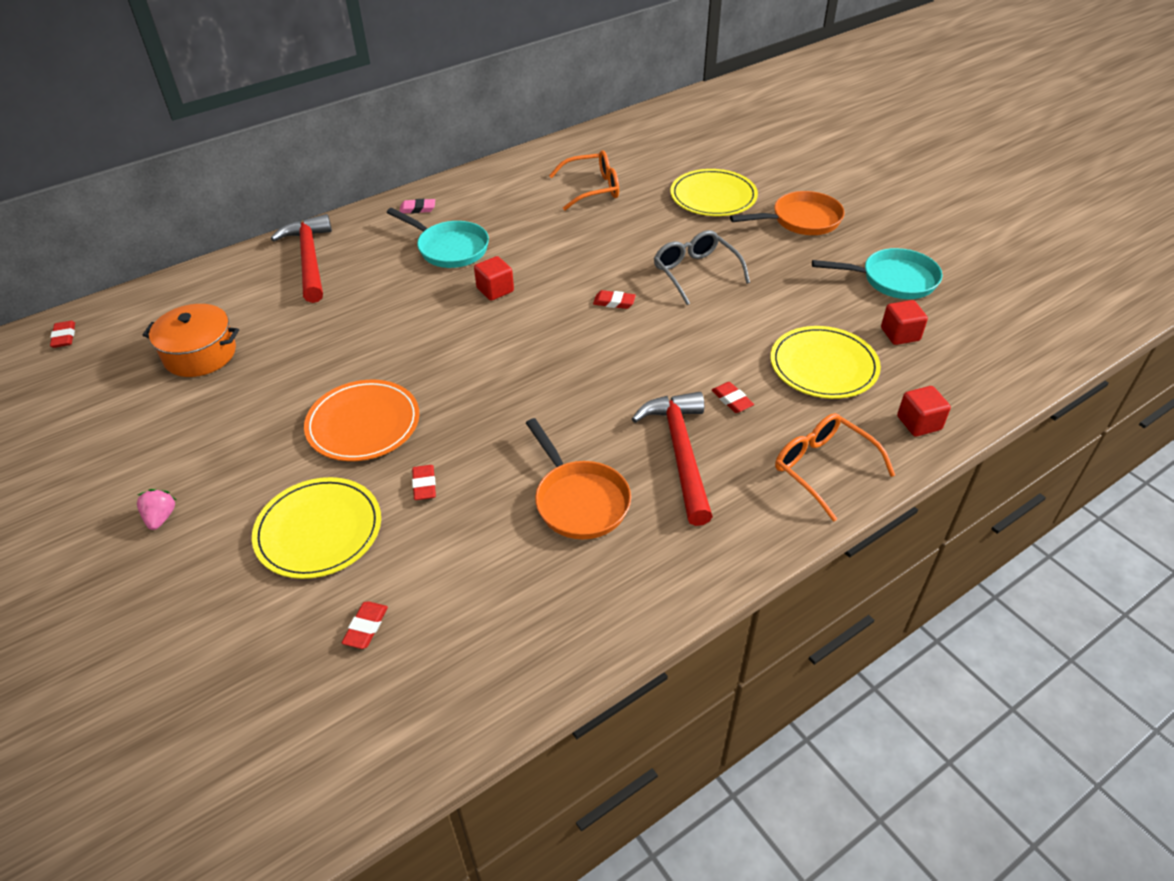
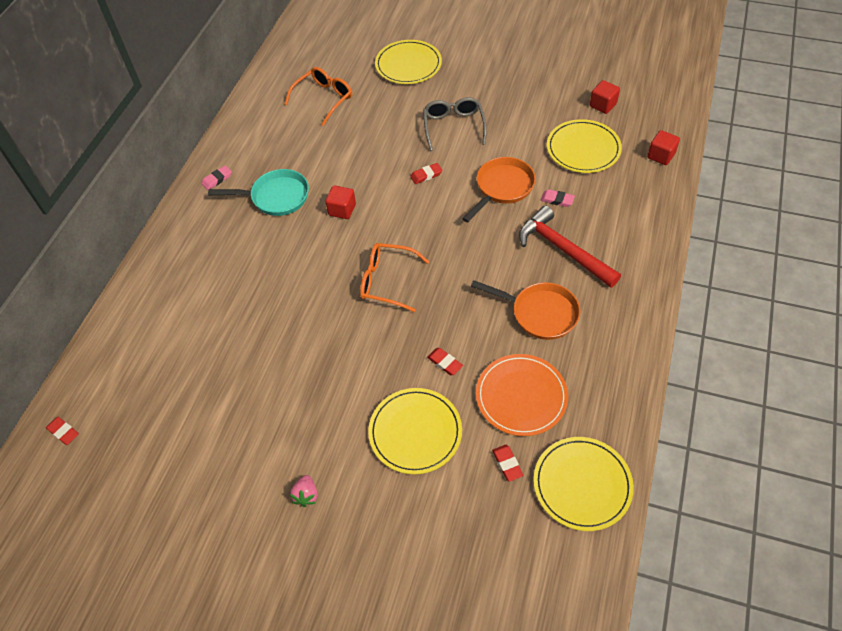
camera: 35 degrees left, 10 degrees up
pink strawberry [137,489,176,530] -> pink strawberry turned 135 degrees counterclockwise [290,475,318,507]
orange pot [143,304,239,377] -> none
red hammer [271,214,332,303] -> none
orange plate [304,380,419,461] -> orange plate moved to [476,354,568,436]
grey glasses [654,230,750,305] -> grey glasses turned 60 degrees clockwise [423,97,487,151]
red eraser [712,382,754,413] -> pink eraser [541,189,575,207]
orange pan [730,191,845,235] -> orange pan moved to [462,157,536,222]
orange glasses [775,413,895,522] -> orange glasses moved to [360,243,429,312]
turquoise pan [812,248,943,299] -> none
none -> yellow plate [534,437,634,531]

